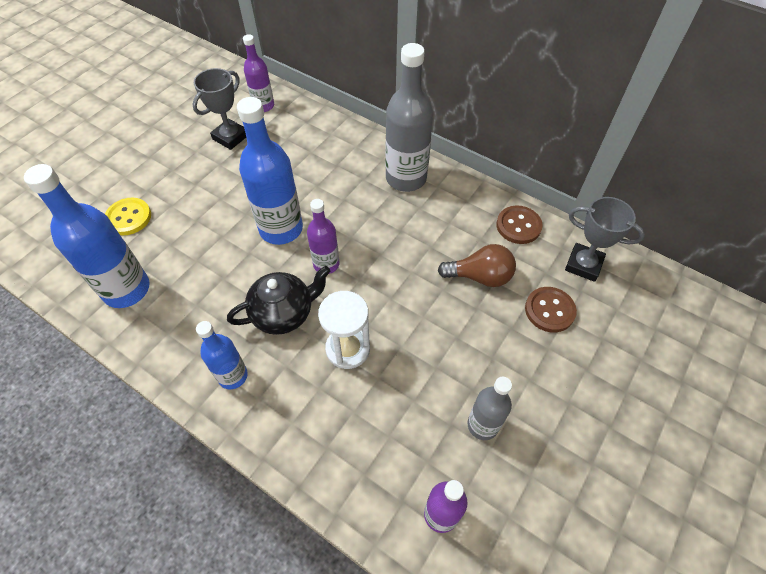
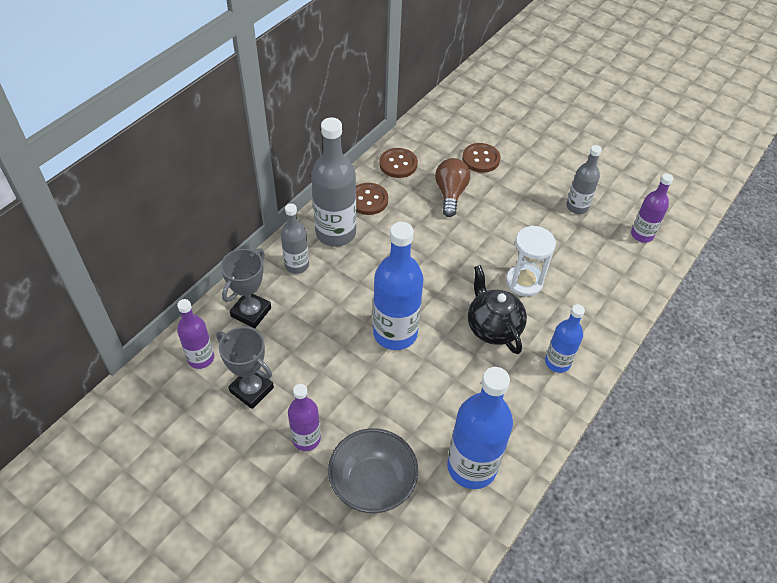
camera: 90 degrees left, 5 degrees down
yellow button [105,198,151,235] -> grey bowl [328,428,418,513]
purple bottle [307,199,340,274] -> purple bottle moved to [288,384,321,451]
grey trophy [565,197,645,282] -> grey trophy moved to [221,248,271,328]
none -> grey bottle [281,203,309,274]
none -> brown button [356,183,388,215]

